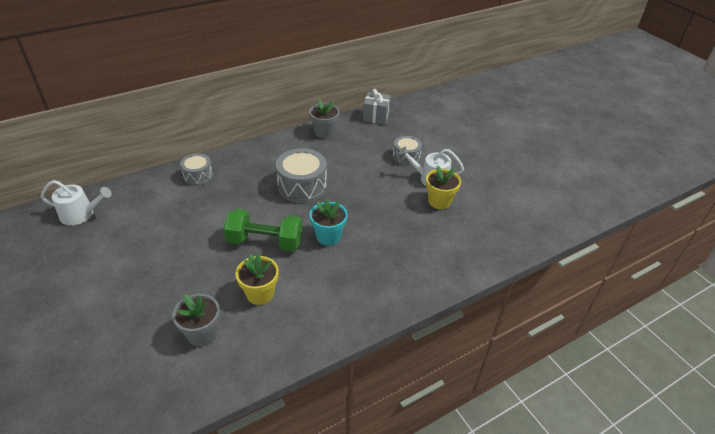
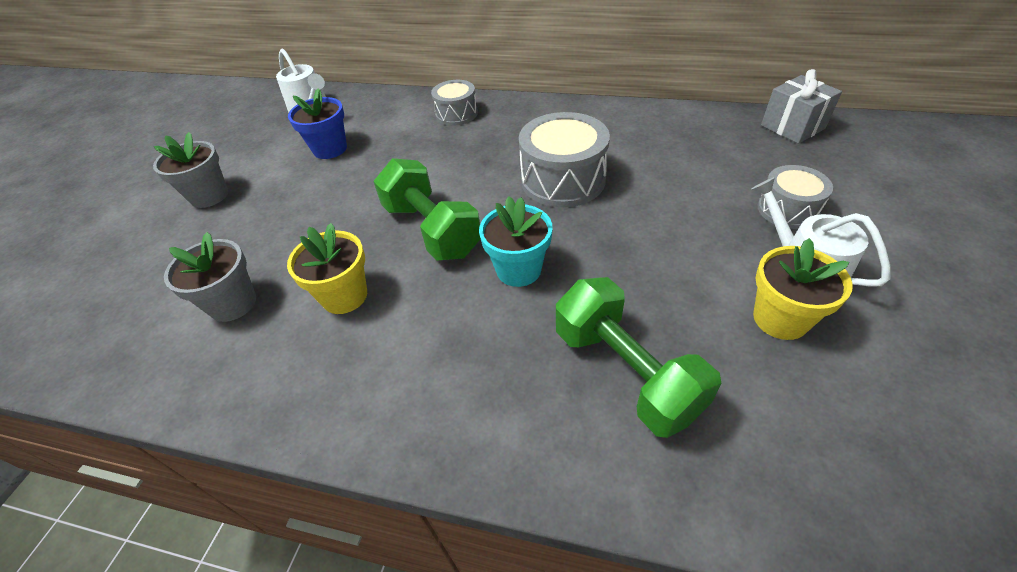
camera: 50 degrees right, 5 degrees up
grey flower pot [309,100,340,138] -> grey flower pot moved to [153,132,228,208]
none -> blue flower pot [288,89,347,159]
none -> green dumbbell [556,277,721,438]

